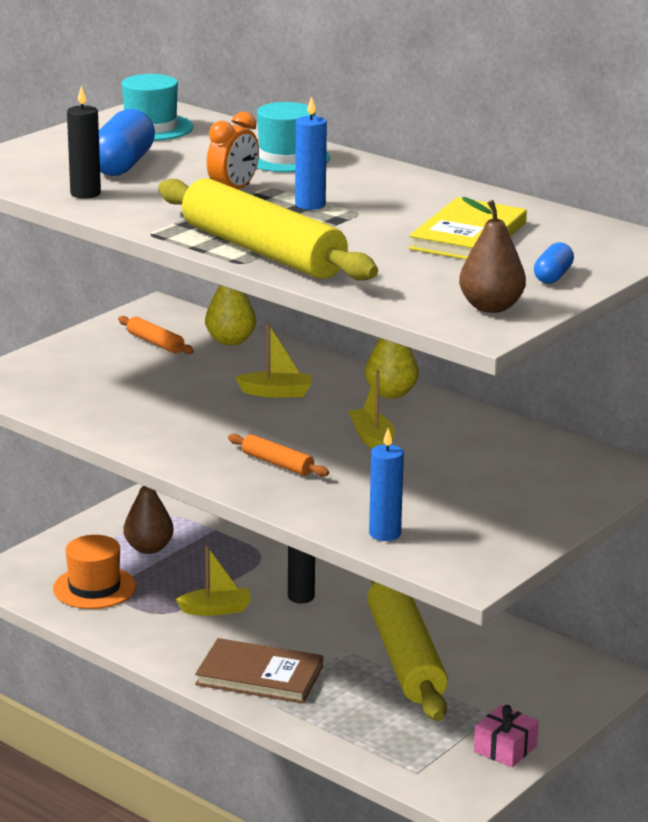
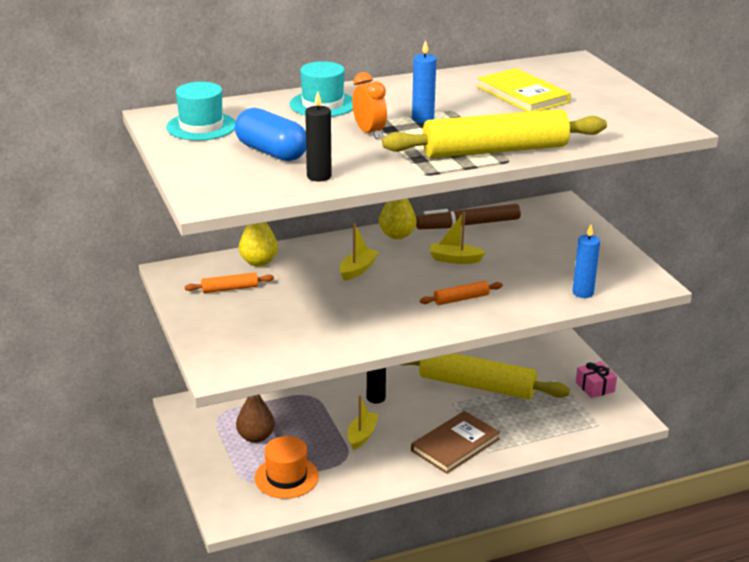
camera: 60 degrees left, 5 degrees up
brown pear [459,197,526,313] -> none
blue capsule [534,242,574,284] -> none
none -> brown marker [416,204,521,229]

